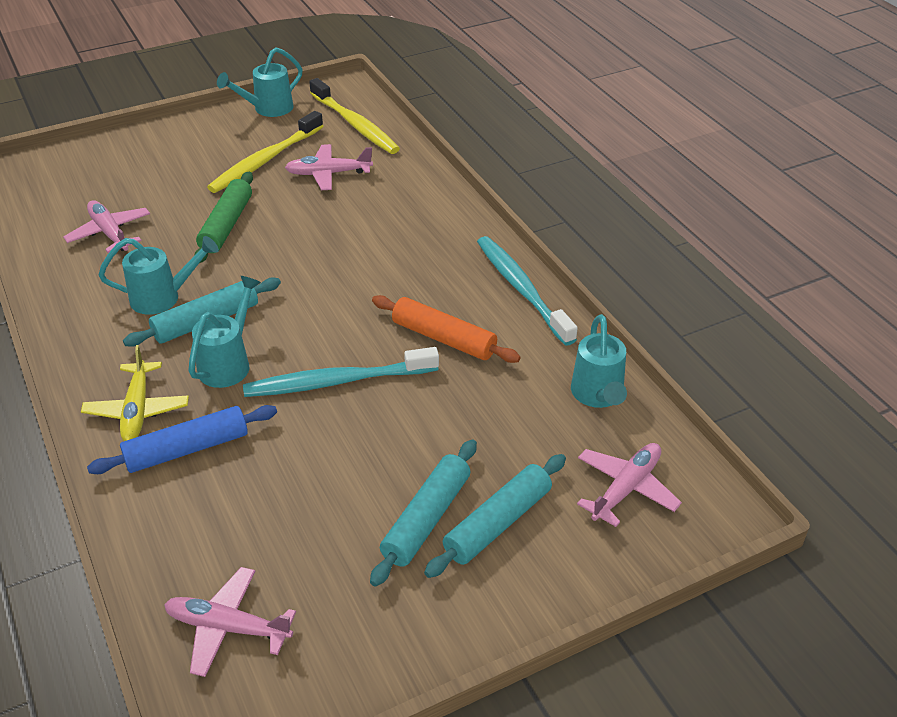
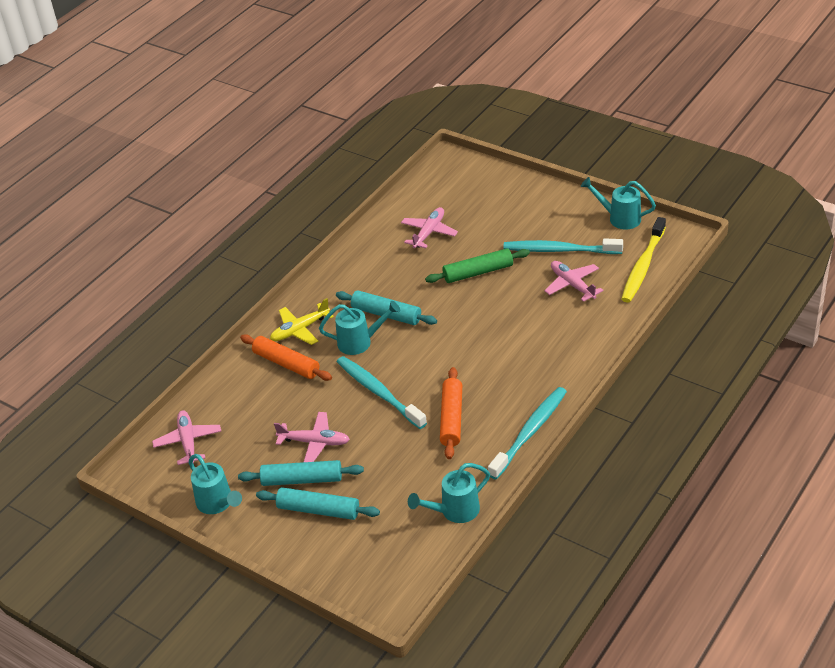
camera: 65 degrees right, 0 degrees up
blue rolling pin [87,405,277,474] -> orange rolling pin [240,334,332,381]
turquoise watering can [98,236,219,315] -> turquoise watering can moved to [189,454,242,514]
yellow toothbrush [207,111,323,193] -> turquoise toothbrush [503,238,623,254]
pink plane [577,443,682,527] -> pink plane moved to [274,412,350,462]

